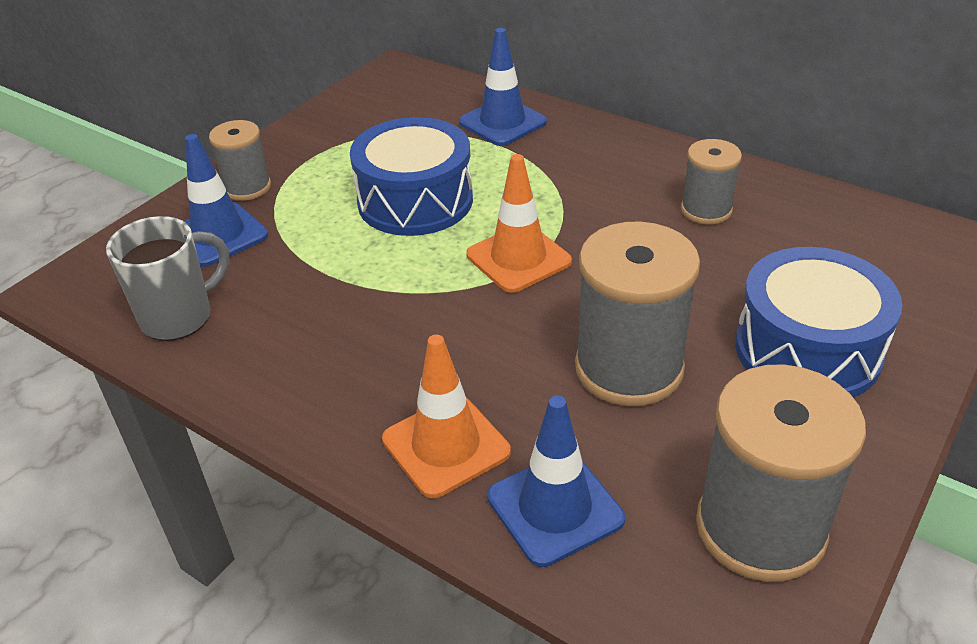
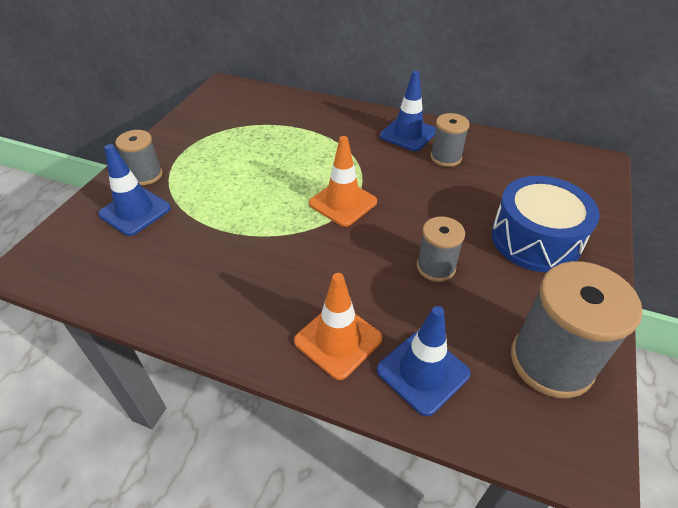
camera: 15 degrees left, 5 degrees up
grey mug [106,216,229,341] -> none
blue drum [350,117,473,236] -> none
blue traffic cone [459,28,547,146] -> blue traffic cone moved to [380,71,436,151]
grey spool [575,221,700,406] -> grey spool [417,217,465,282], size x0.57

